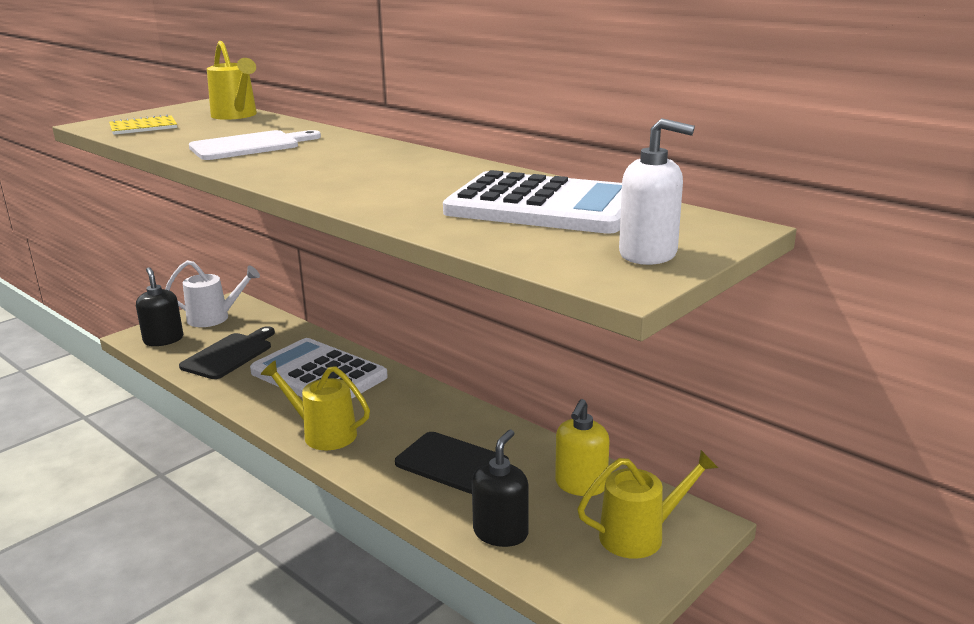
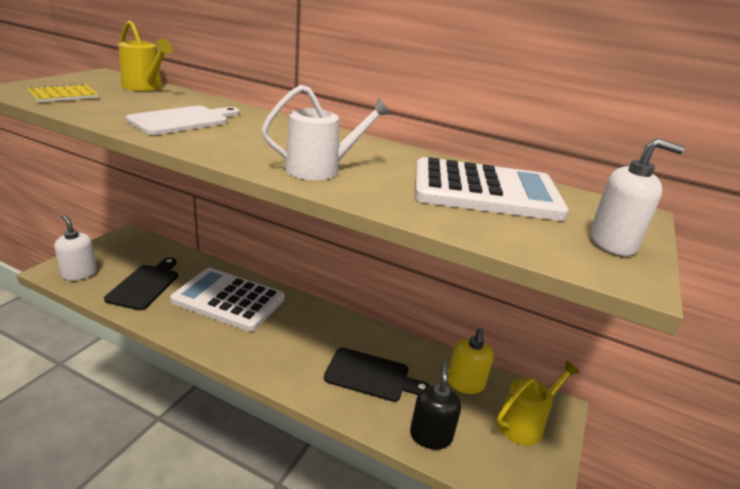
camera: 20 degrees left, 5 degrees up
black soap dispenser [136,267,183,346] -> white soap dispenser [54,214,97,281]
white watering can [165,260,260,327] -> white watering can moved to [262,85,391,180]
yellow watering can [261,360,370,450] -> none

